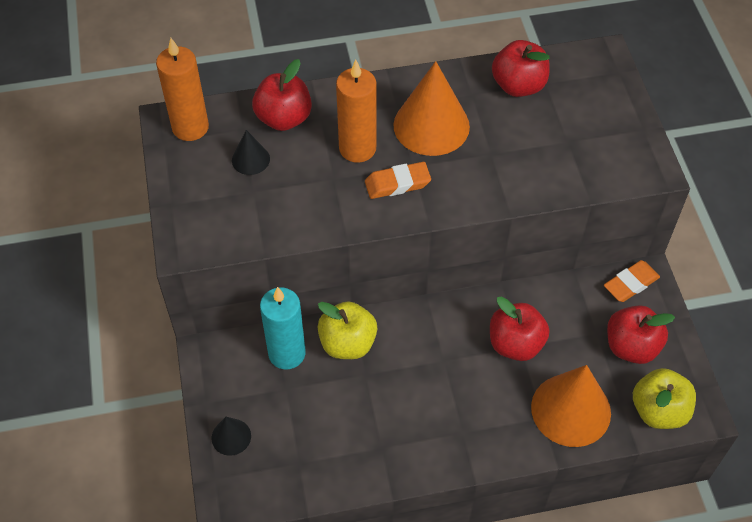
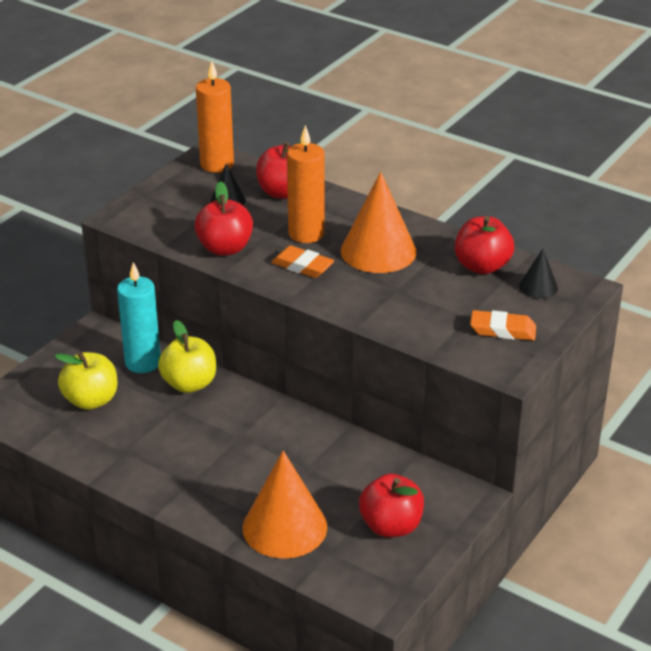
camera: 45 degrees right, 20 degrees down
black cone [212,417,251,456] -> black cone moved to [519,249,558,299]
red apple [490,296,550,361] -> red apple moved to [194,181,253,256]
orange eraser [604,260,660,302] -> orange eraser moved to [470,310,536,341]
yellow apple [633,368,696,429] -> yellow apple moved to [55,352,117,410]

